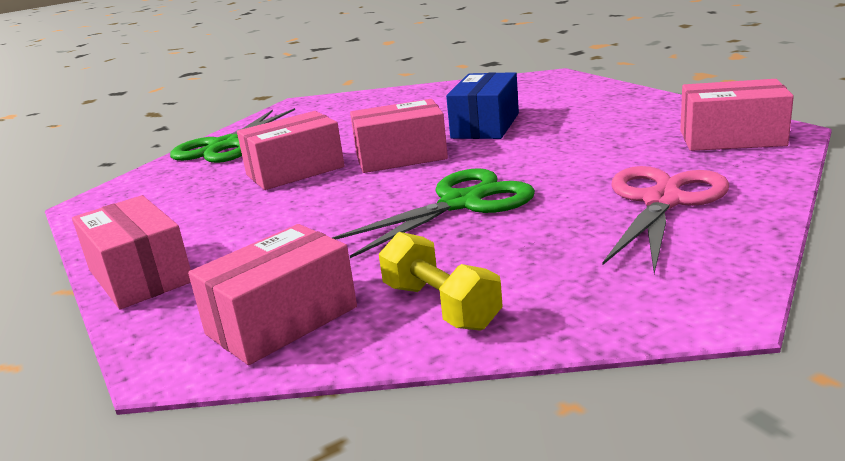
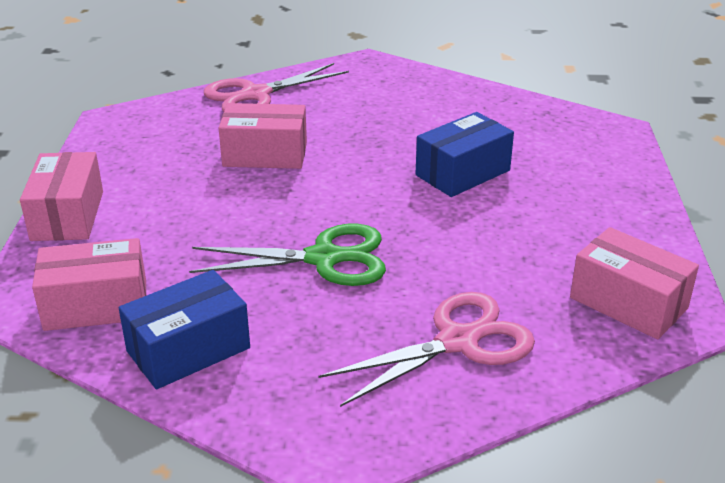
camera: 30 degrees right, 10 degrees up
green scissors [170,108,295,163] -> pink scissors [204,63,349,112]
pink box [350,99,448,173] -> none
yellow dumbbell [379,232,503,331] -> blue box [119,270,250,389]

